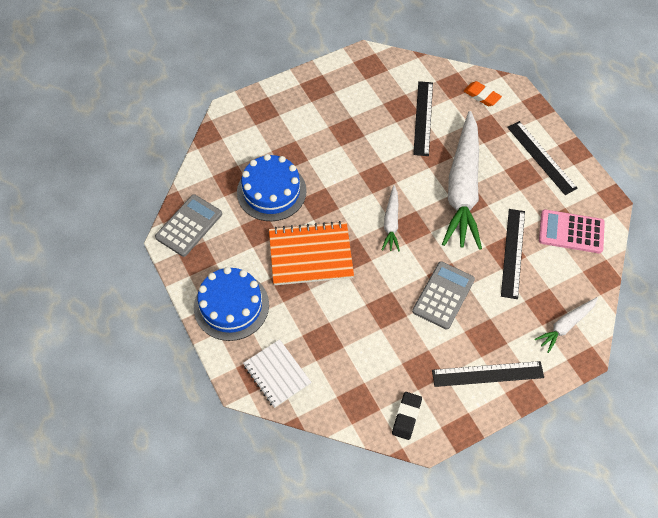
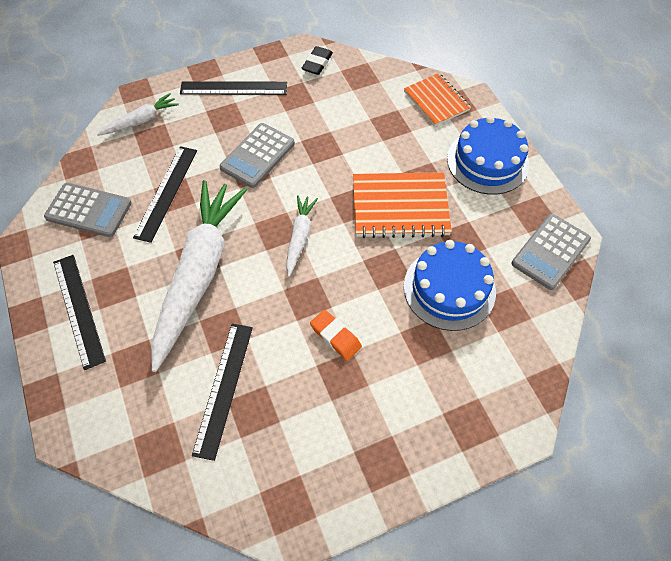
camera: 175 degrees left, 0 degrees up
white notebook [243,339,311,408] -> orange notebook [404,73,471,126]
orange eraser [464,81,502,106] -> orange eraser moved to [310,310,362,360]
pink calculator [539,209,605,253] -> grey calculator [44,183,132,237]

